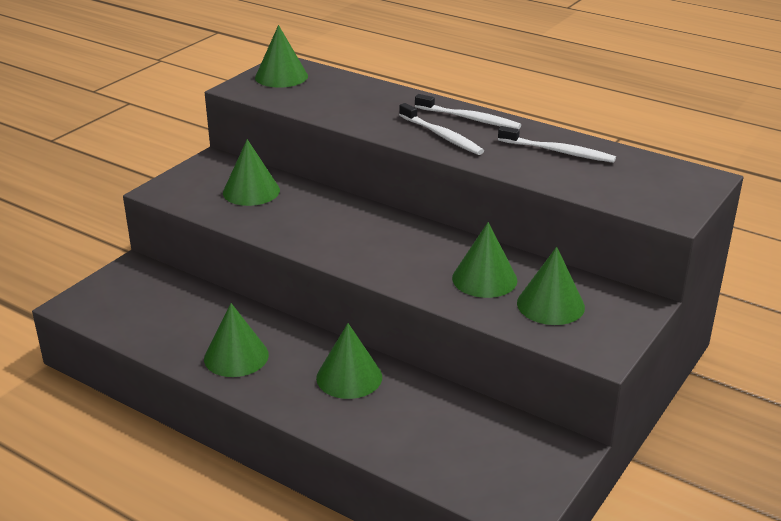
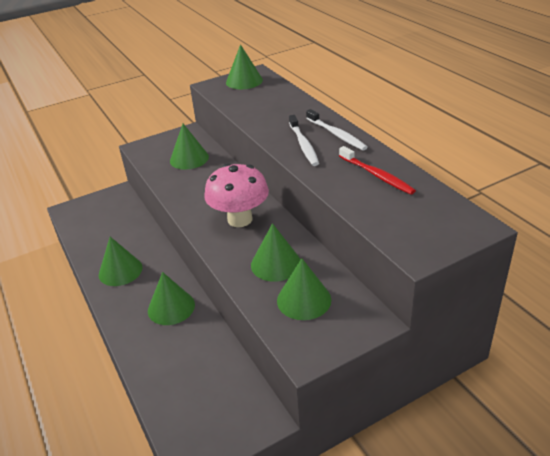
camera: 30 degrees right, 5 degrees up
white toothbrush [498,126,616,163] -> red toothbrush [339,146,416,195]
none -> pink mushroom [204,163,269,227]

